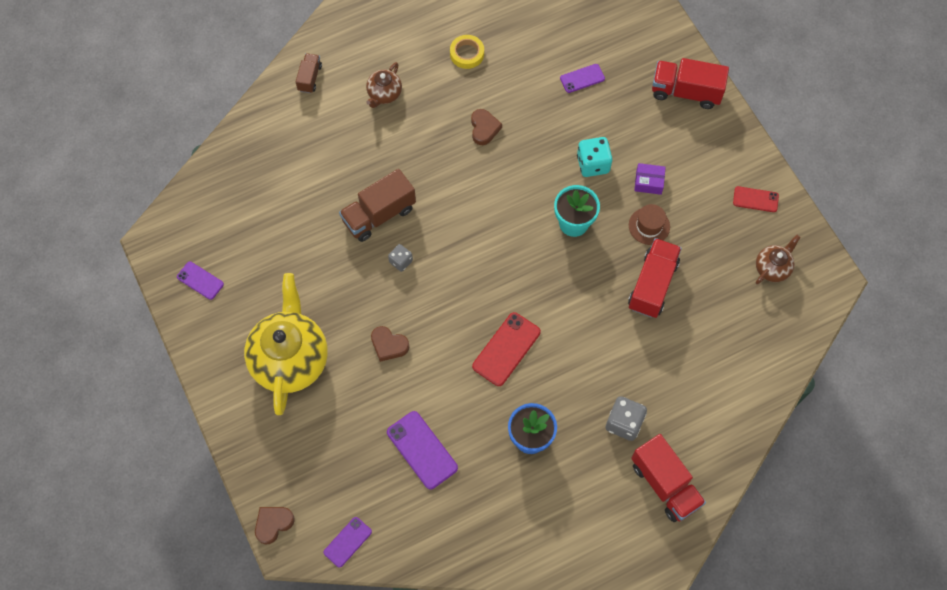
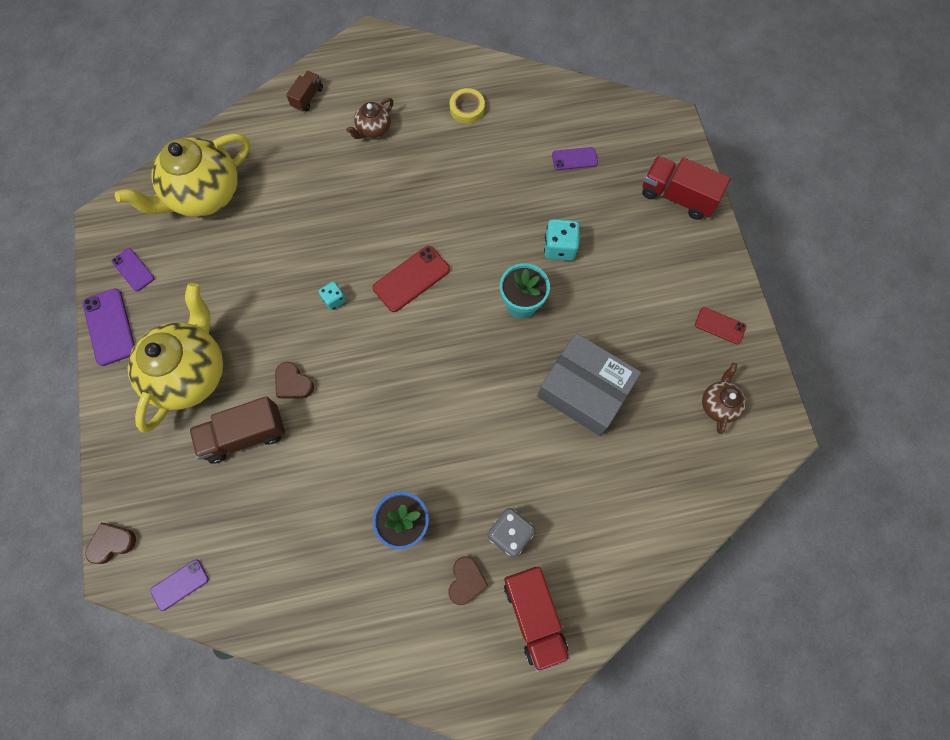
camera: 15 degrees right, 5 degrees up
brown truck [339,169,416,242] -> brown truck moved to [189,396,285,464]
purple phone [387,411,458,489] -> purple phone moved to [83,289,135,366]
grey dice [388,244,413,272] -> turquoise dice [318,281,346,310]
brown heart [471,109,502,145] -> brown heart moved to [449,556,488,605]
red phone [472,312,541,386] -> red phone moved to [373,246,450,312]
red truck [628,238,682,318] -> grey box [537,333,641,436]
brown hat [629,204,670,245] -> none
purple box [634,163,666,195] -> none
brown teapot [756,235,801,285] -> brown teapot turned 45 degrees counterclockwise [702,363,746,434]
none -> yellow teapot [115,133,250,217]

